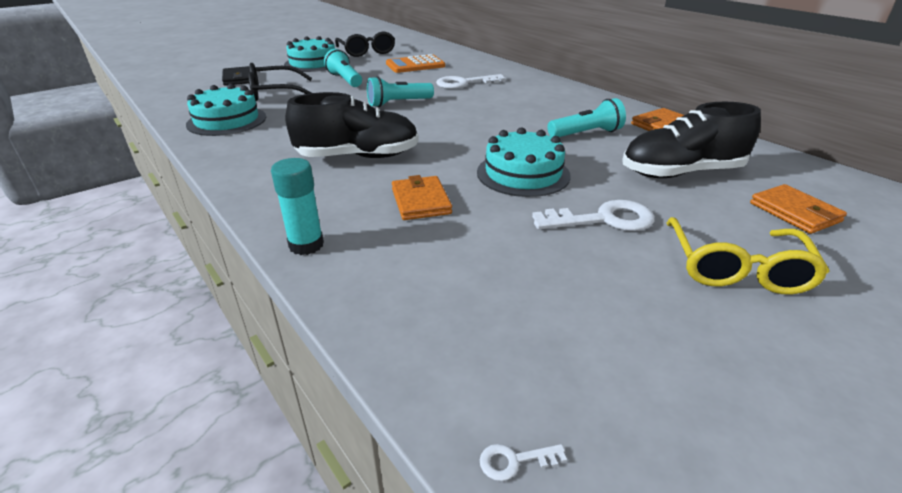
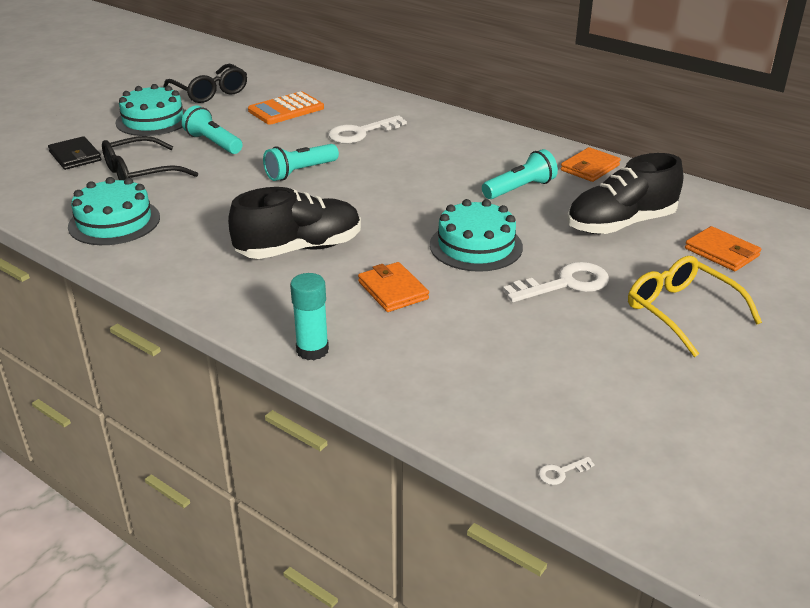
camera: 15 degrees left, 0 degrees up
yellow glasses [667,217,830,294] -> yellow glasses turned 150 degrees clockwise [628,256,762,357]

